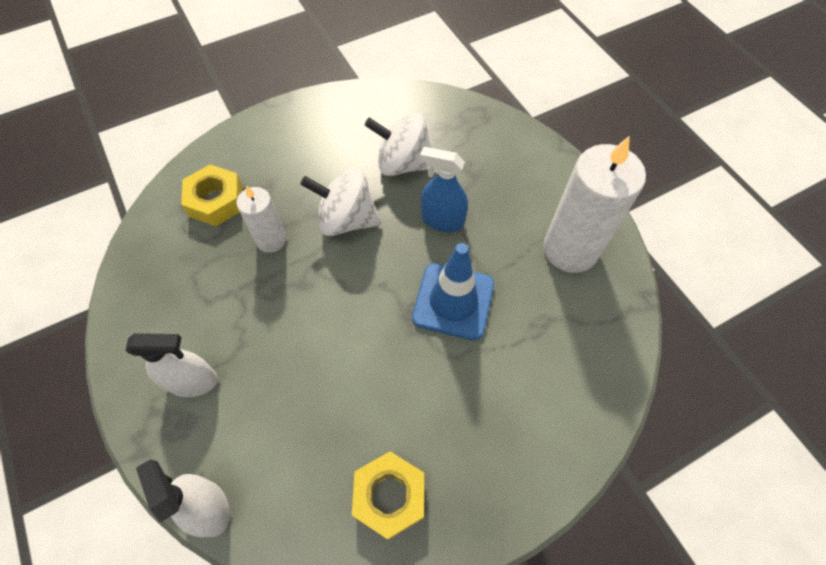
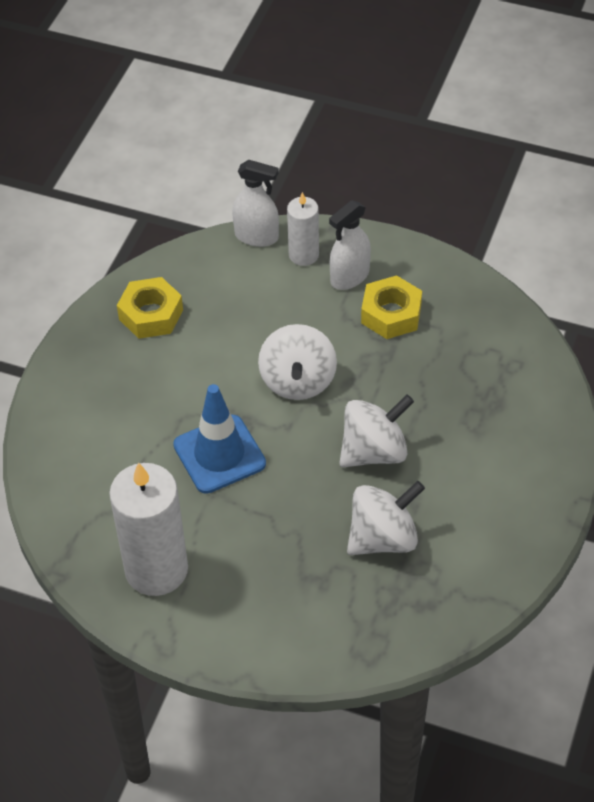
camera: 140 degrees right, 10 degrees down
yellow nut [181,164,243,226] -> yellow nut moved to [361,275,422,339]
white candle [236,185,286,253] -> white candle moved to [287,192,319,266]
blue spray bottle [420,147,468,232] -> none
none -> white spinning top [258,324,337,400]

